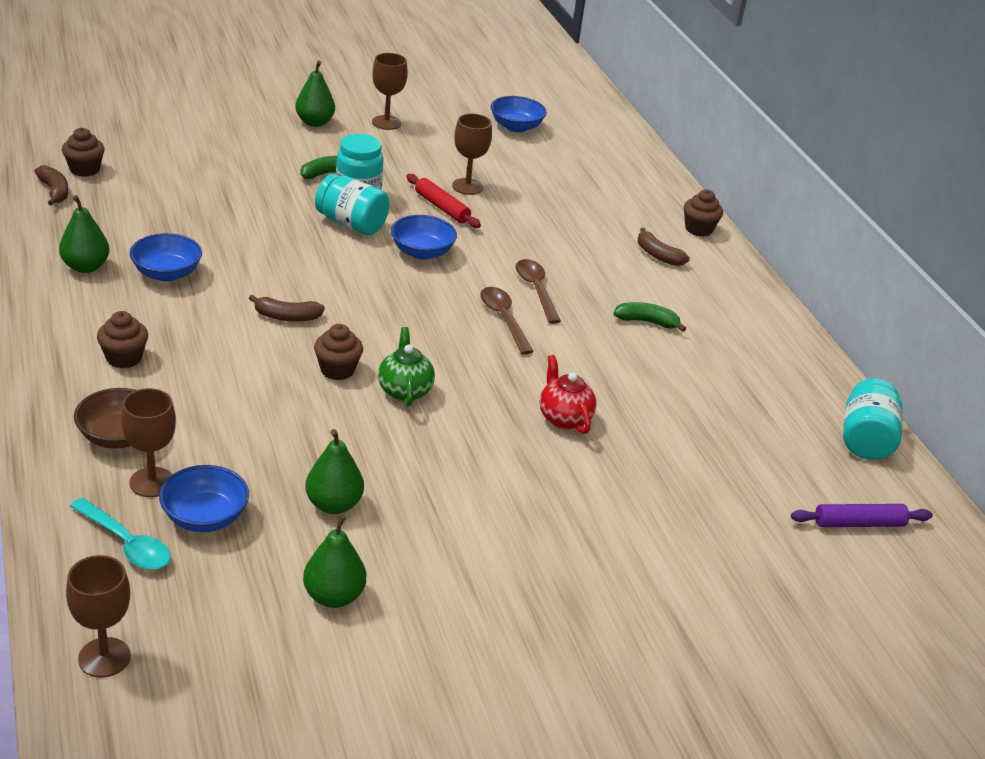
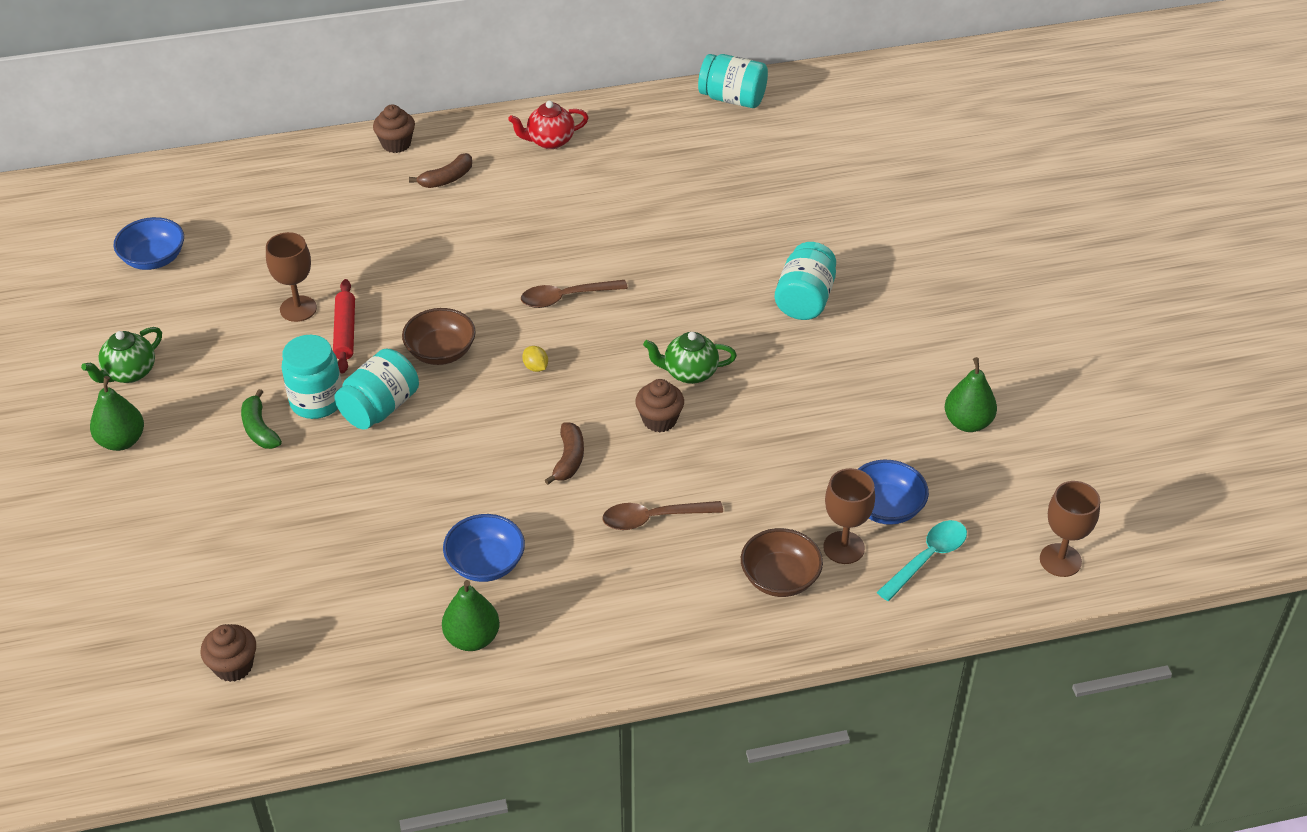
camera: 80 degrees left, 10 degrees up
brown banana [34,165,69,206] -> none
brown cupcake [97,311,148,368] -> none
green pear [305,429,364,514] -> none
brown goblet [372,53,408,130] -> green teapot [81,327,162,383]
blue bowl [391,215,457,260] -> brown bowl [402,308,476,365]
red rolling pin [406,174,481,228] -> red rolling pin turned 60 degrees counterclockwise [333,279,355,374]
brown spoon [515,259,561,324] -> brown spoon moved to [602,501,723,530]
red teapot [540,355,597,434] -> red teapot moved to [508,101,589,149]
green banana [614,302,686,332] -> none
purple rolling pin [791,504,933,527] -> none
none -> yellow lemon [522,346,548,372]
none -> turquoise jar [775,242,836,320]

